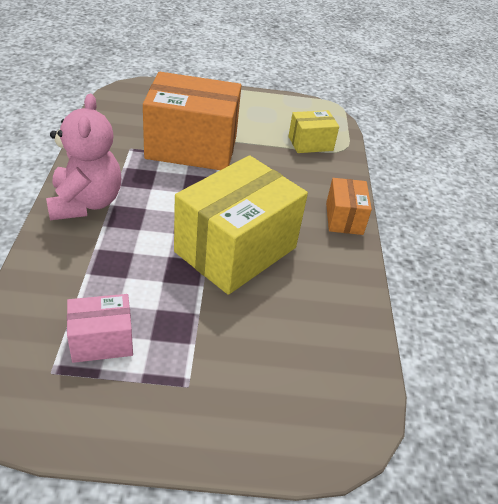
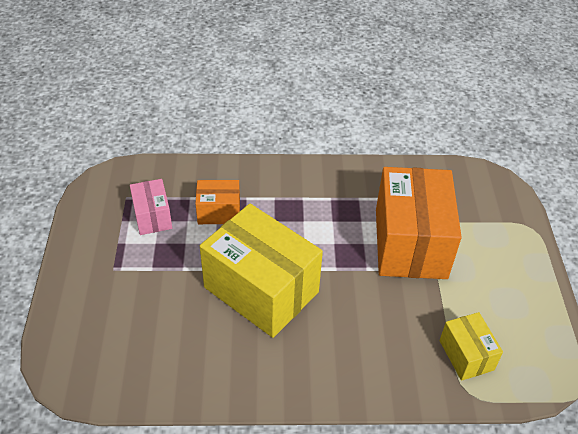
camera: 90 degrees right, 5 degrees up
pink teddy bear [46,94,121,220] -> none
orange box [326,178,372,235] -> orange box moved to [195,180,240,224]

